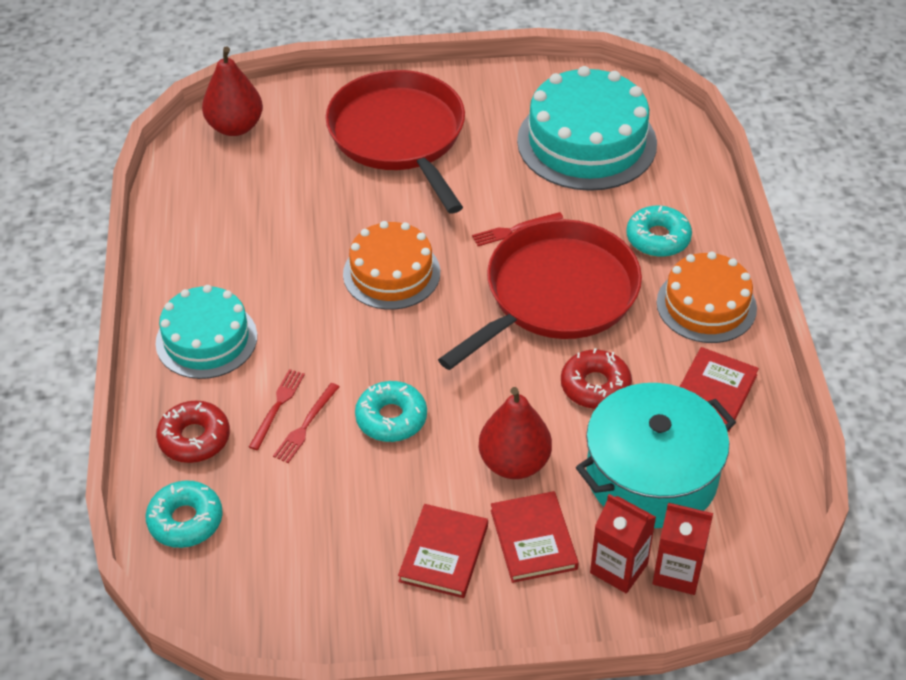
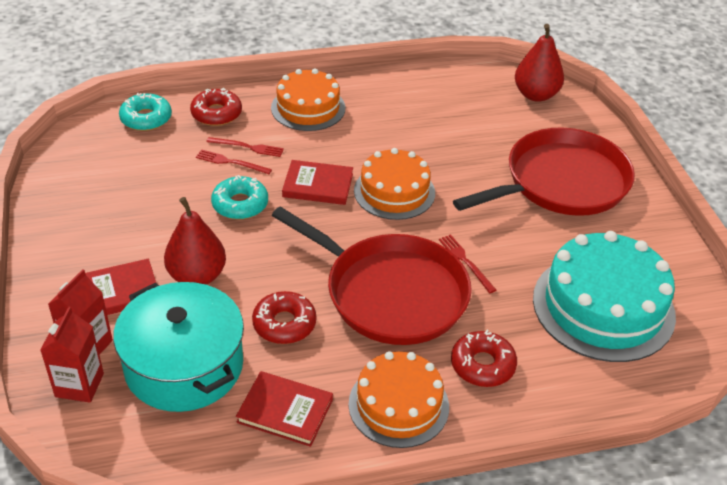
camera: 80 degrees right, 5 degrees down
turquoise cake [155,285,257,379] -> orange cake [271,68,345,131]
red book [398,504,488,598] -> red book moved to [282,160,353,205]
turquoise donut [626,206,692,257] -> red donut [451,330,517,387]

